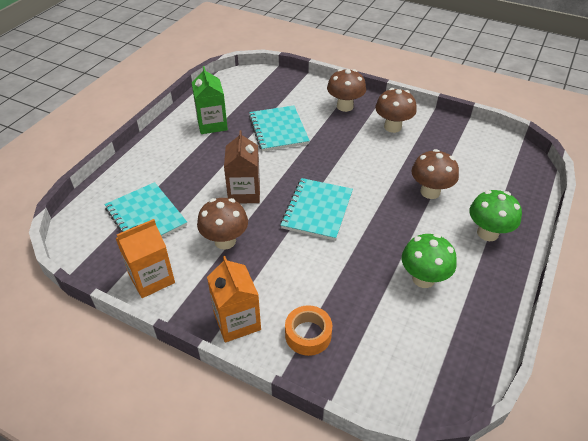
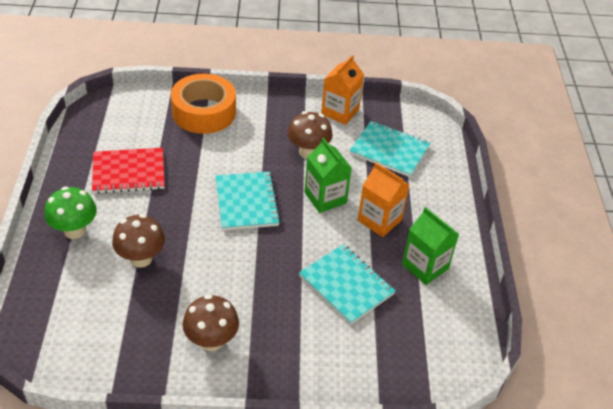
camera: 150 degrees right, 0 degrees up
orange carton [207,256,261,343] -> orange carton moved to [358,162,409,237]
brown carton [224,130,260,204] -> green carton [305,138,352,213]
orange tape [285,305,332,356] -> orange tape [171,73,236,134], size x1.82
brown mushroom [327,69,366,112] -> none
green mushroom [402,234,457,288] -> red notebook [92,148,165,194]

